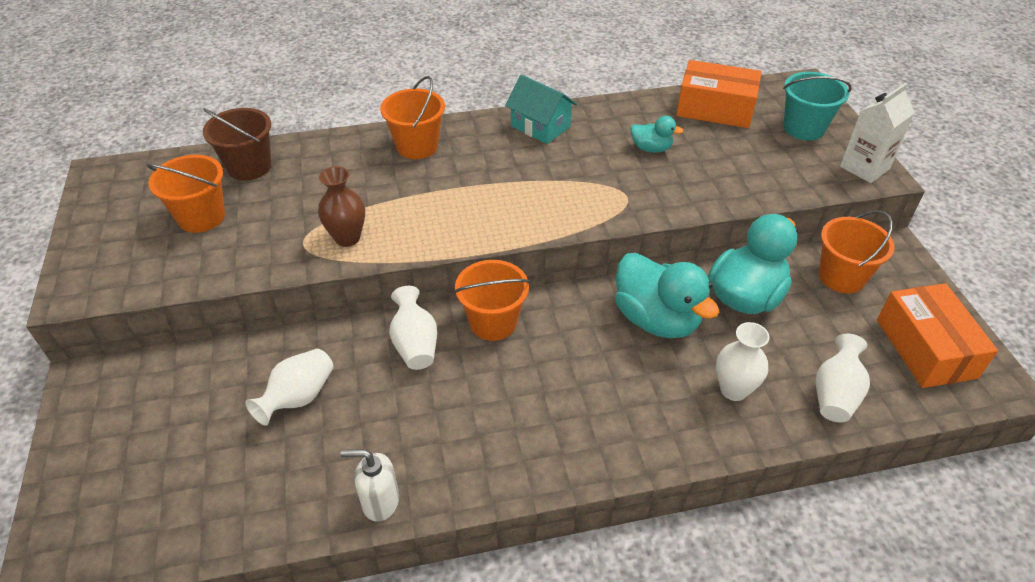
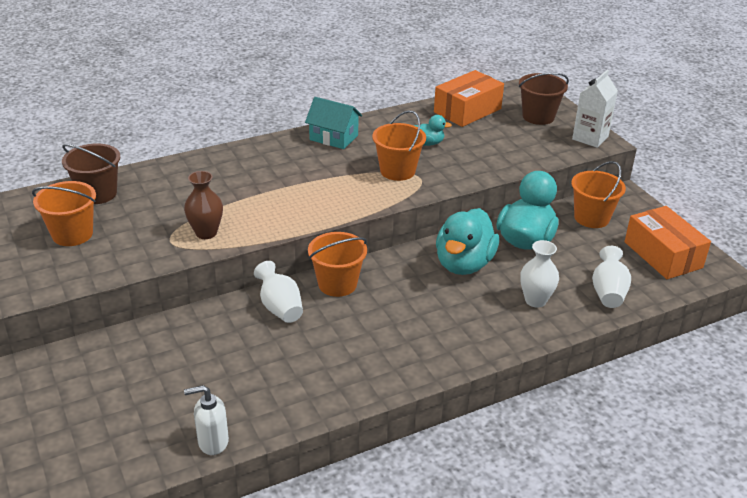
camera: 15 degrees left, 10 degrees down
white vase [245,349,334,426] -> none
white soap dispenser [340,449,399,522] -> white soap dispenser moved to [184,385,229,455]
orange bucket [380,76,445,159] -> orange bucket moved to [372,110,426,181]
turquoise duck [615,253,719,338] -> turquoise duck turned 75 degrees clockwise [436,208,499,275]
orange box [676,60,762,128] -> orange box turned 45 degrees counterclockwise [434,70,504,127]
turquoise bucket [783,72,852,140] -> brown bucket [519,72,569,125]

